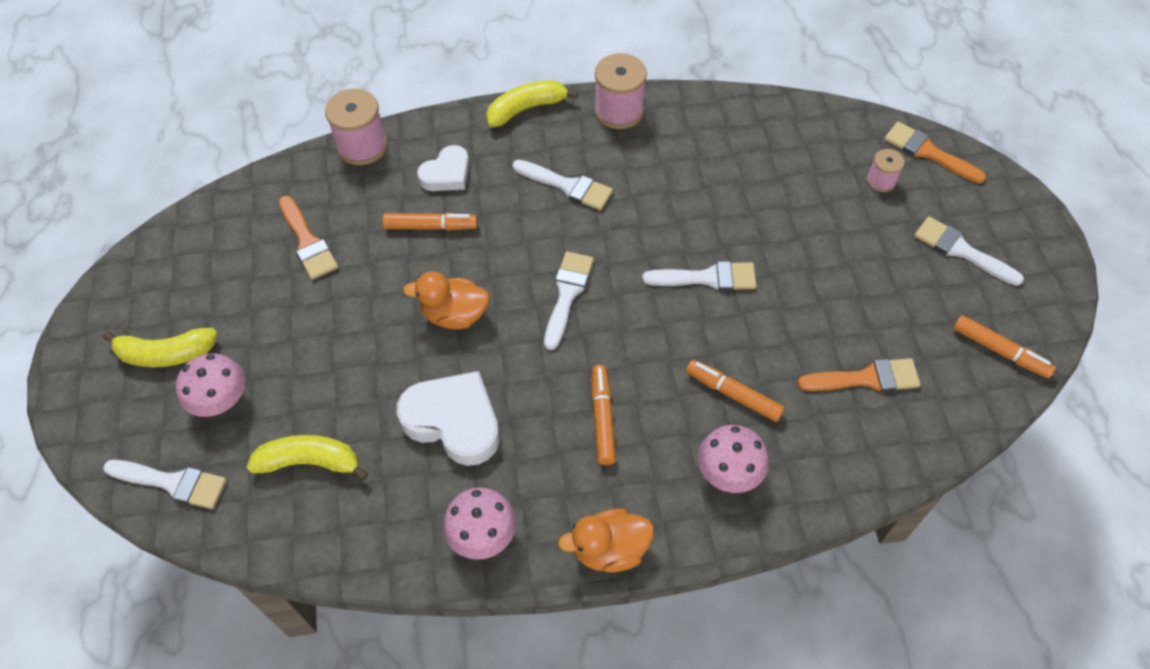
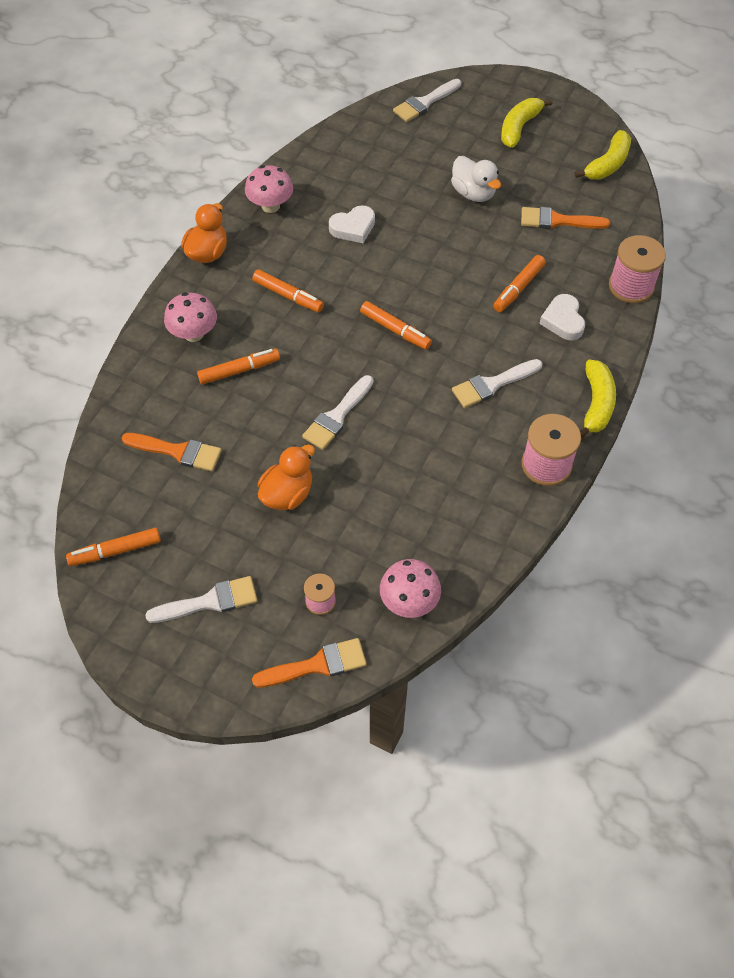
camera: 125 degrees right, 0 degrees up
pink mushroom [176,353,245,417] -> pink mushroom moved to [380,559,441,618]
yellow banana [247,435,368,481] -> yellow banana moved to [574,130,631,179]
white heart [397,371,500,466] -> white heart [329,205,375,243], size x0.62
orange duck [403,271,490,329] -> orange duck moved to [258,445,315,510]
white brush [544,251,594,350] -> orange marker [360,301,432,350]
orange brush [797,358,920,392] -> orange brush turned 105 degrees counterclockwise [122,433,222,471]
none -> white duck [451,156,501,202]

